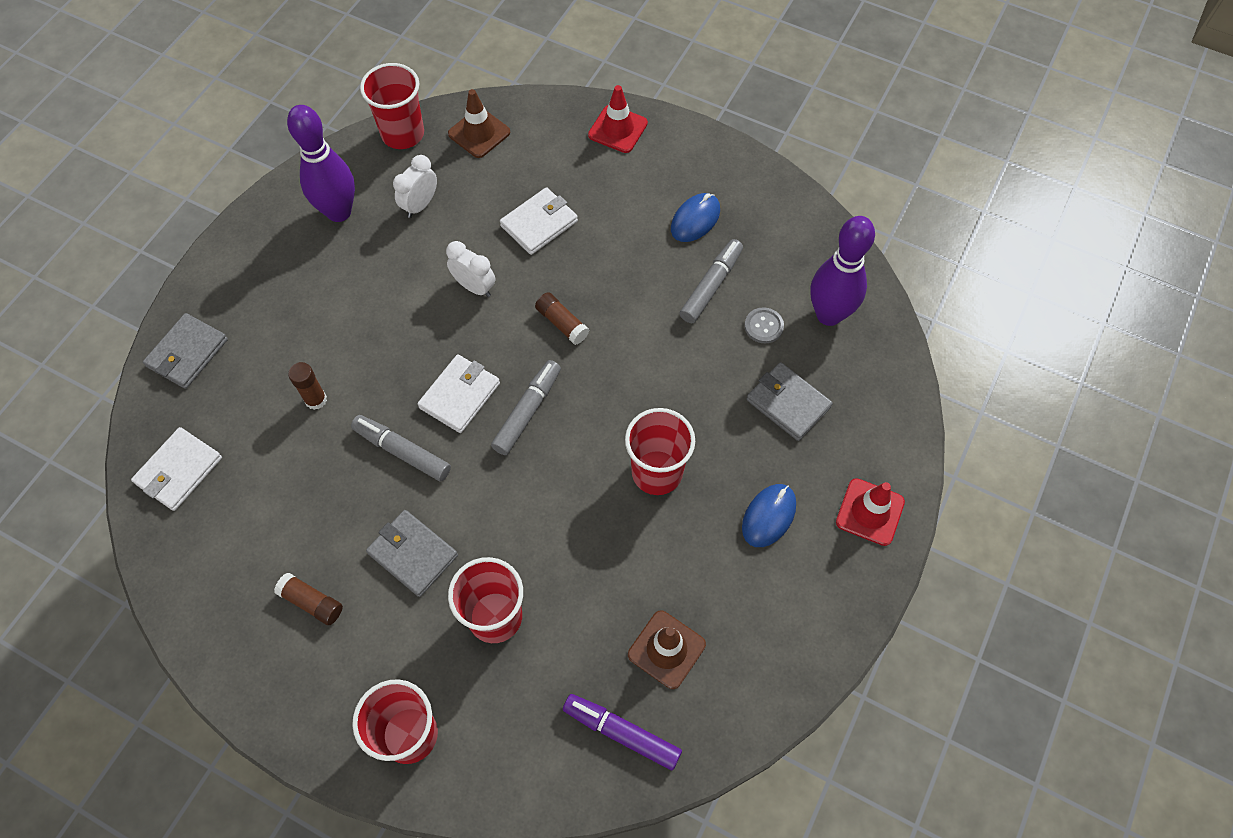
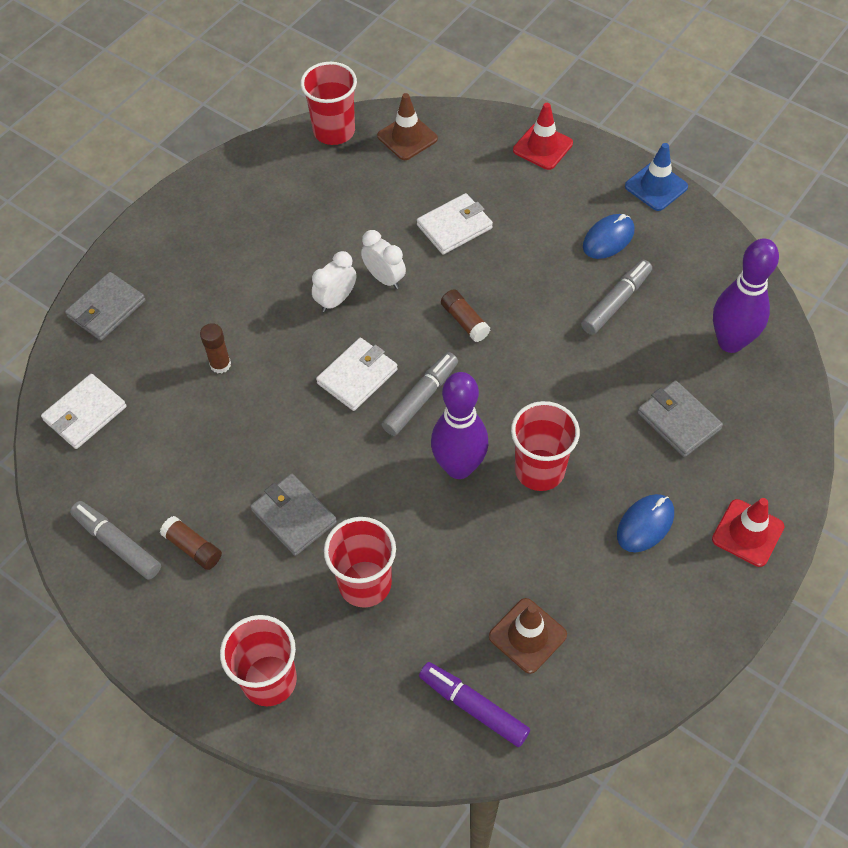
camera: 10 degrees right, 5 degrees down
purple bowling pin [287,105,355,222] -> purple bowling pin moved to [431,372,488,479]
grey marker [351,415,451,482] -> grey marker moved to [70,501,161,580]
white clock [393,155,437,218] -> white clock moved to [312,251,356,312]
grey button [745,307,784,343] -> none
none -> blue traffic cone [625,143,688,211]

